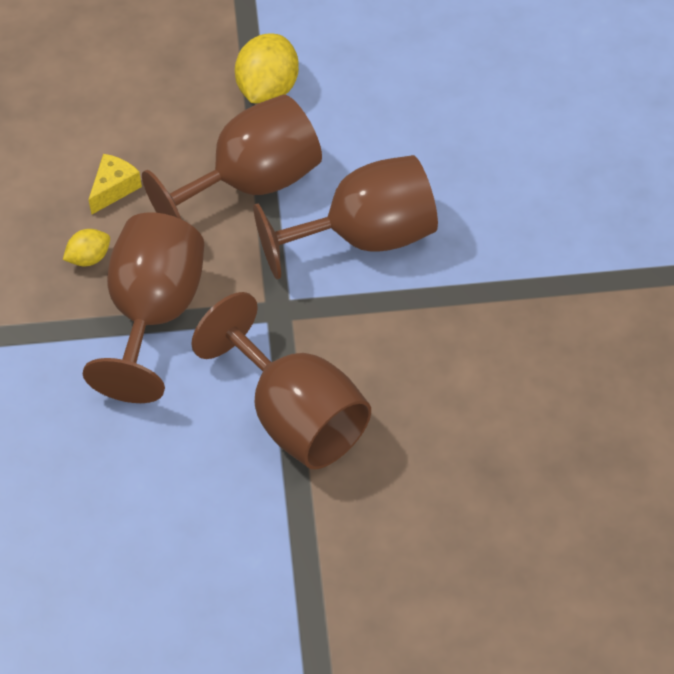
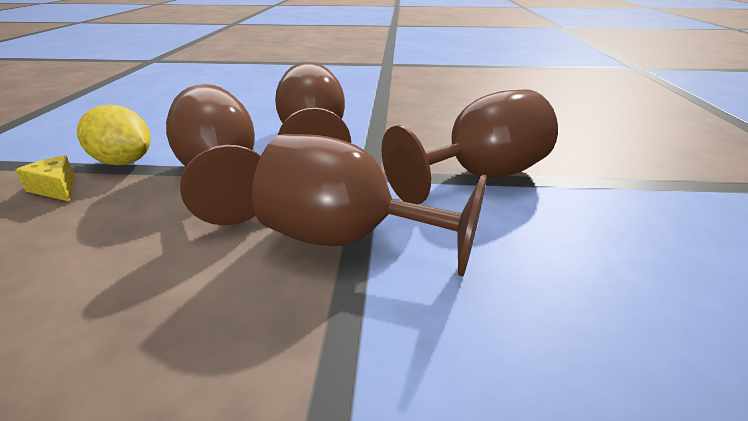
camera: 80 degrees left, 25 degrees down
yellow lemon [63,229,110,266] -> none
yellow cheese [88,154,142,214] -> yellow cheese moved to [16,155,75,202]

